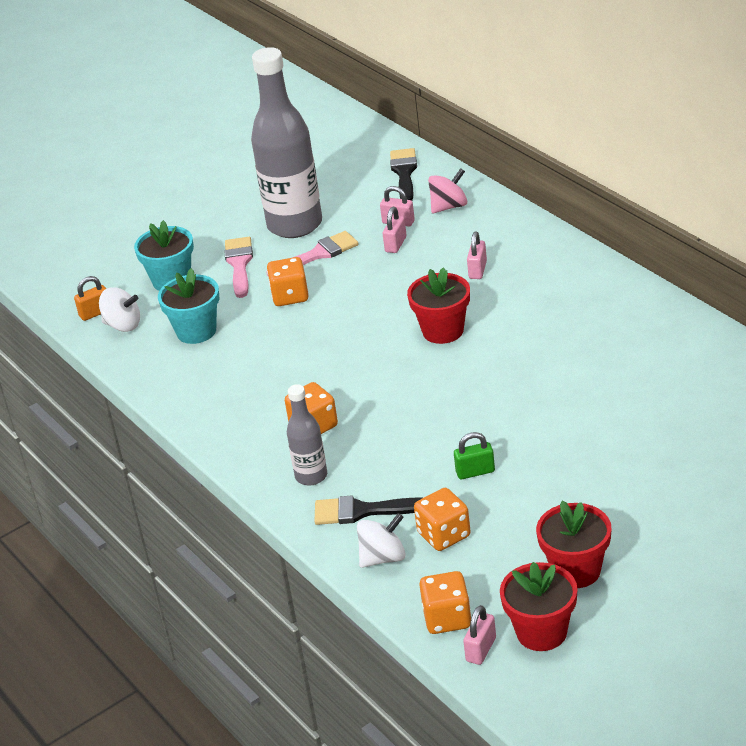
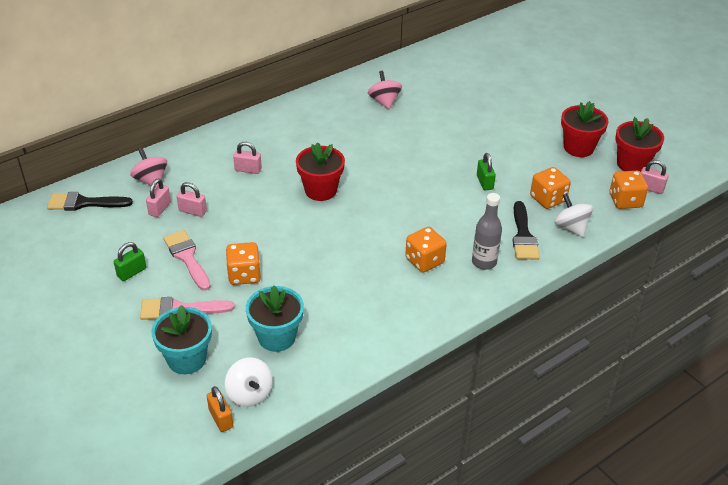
camera: 95 degrees left, 5 degrees up
white spinning top [99,287,140,332] -> white spinning top turned 135 degrees clockwise [225,357,272,407]
grey bottle [251,47,322,238] -> green padlock [114,242,146,281]
none -> pink spinning top [368,71,402,110]

